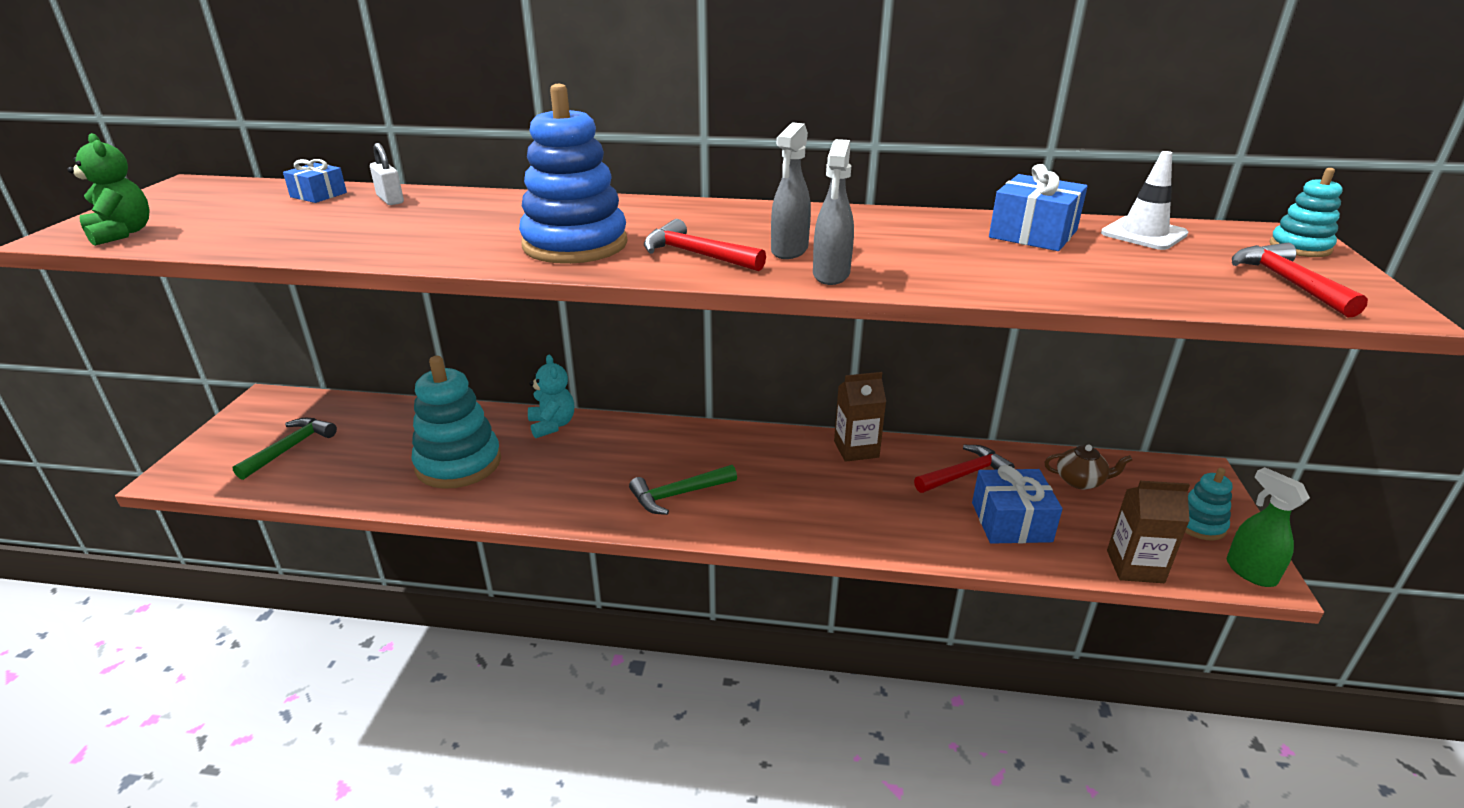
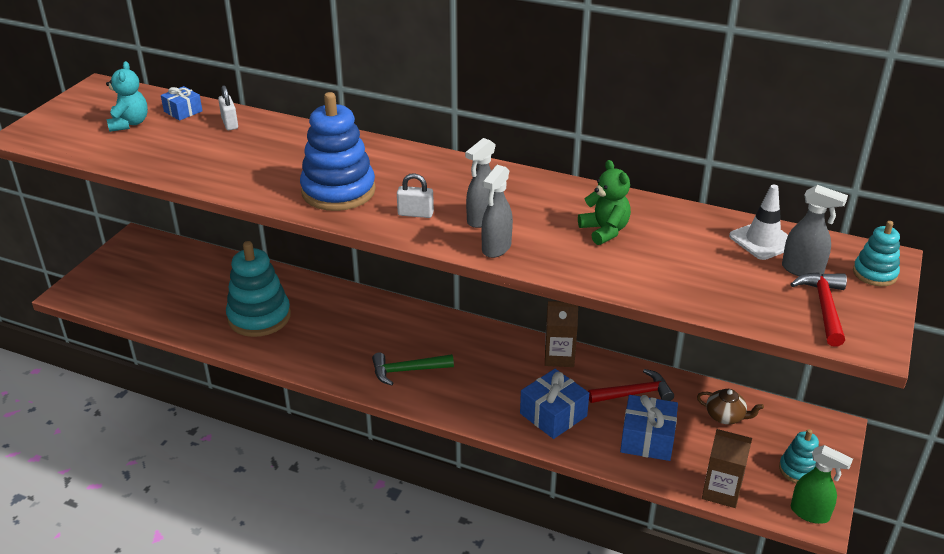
camera: 15 degrees right, 5 degrees up
green teddy bear [67,133,150,246] -> green teddy bear moved to [578,160,631,245]
green hammer [232,418,337,480] -> none
turquoise teddy bear [528,355,574,438] -> turquoise teddy bear moved to [106,61,148,132]
red hammer [644,219,766,271] -> white padlock [397,173,434,218]
blue gift [989,164,1088,251] -> blue gift moved to [520,369,589,439]
green spray bottle [1227,467,1310,587] -> green spray bottle turned 135 degrees clockwise [791,445,853,524]
none -> grey spray bottle [782,185,848,276]

